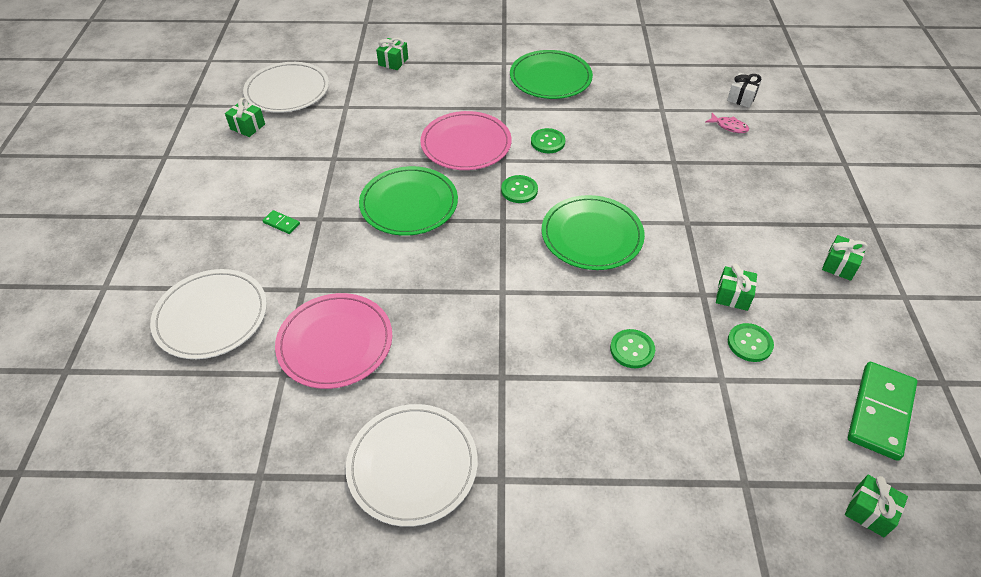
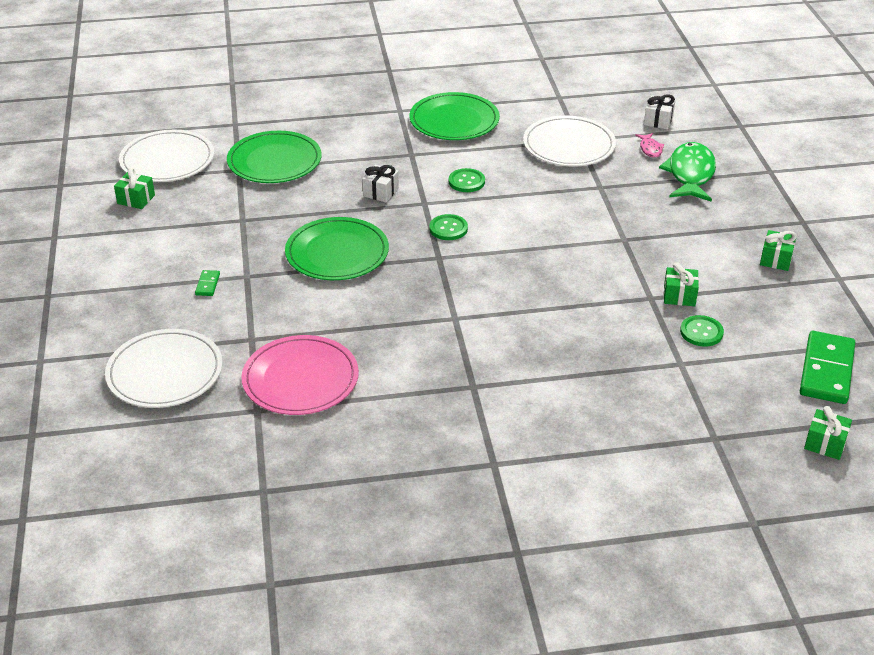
camera: 10 degrees left, 10 degrees down
green domino [262,210,300,234] -> green domino turned 75 degrees clockwise [195,270,220,296]
white plate [346,404,478,527] -> white plate moved to [523,116,616,166]
green gift [376,38,408,70] -> none
pink plate [420,111,511,170] -> white gift [362,164,399,203]
green plate [542,195,645,270] -> green plate moved to [227,131,322,183]
green button [610,329,655,368] -> none
pink fish [705,113,749,133] -> pink fish turned 60 degrees clockwise [635,133,664,158]
none -> green fish [659,142,716,202]

